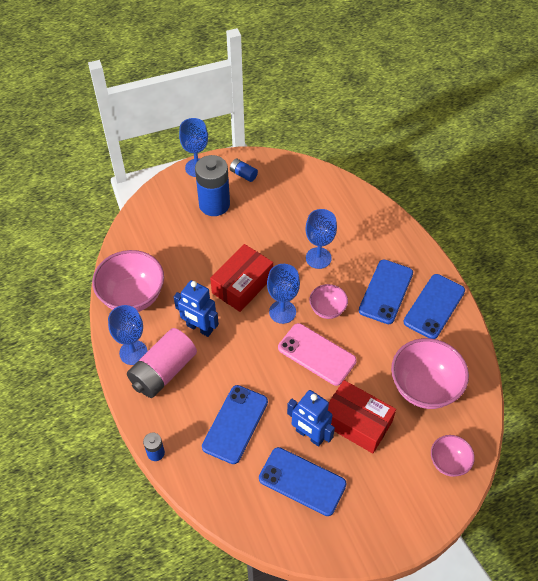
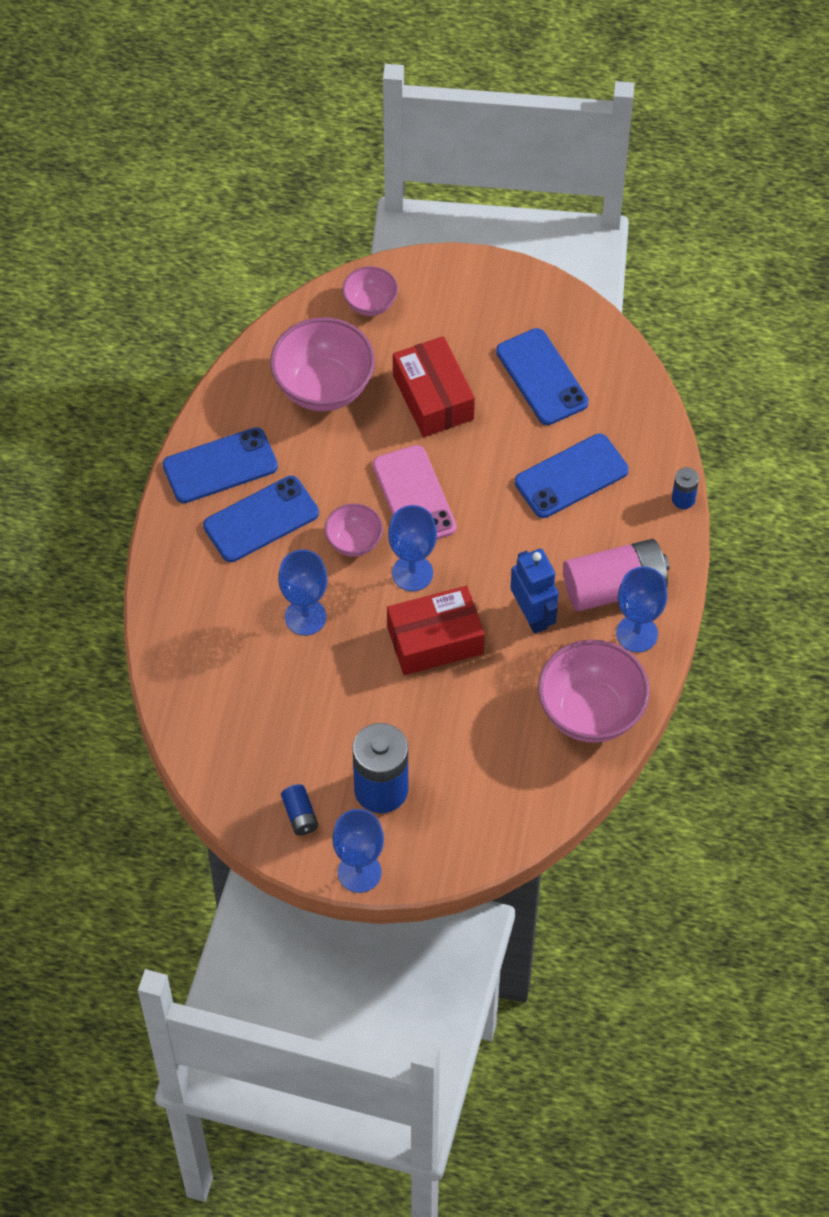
camera: 145 degrees left, 5 degrees up
blue robot [287,390,335,447] -> none

